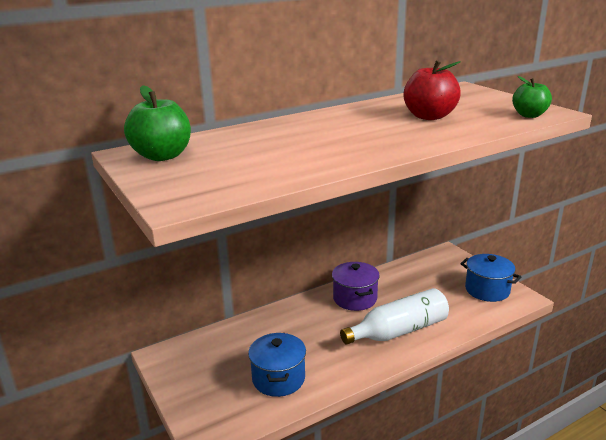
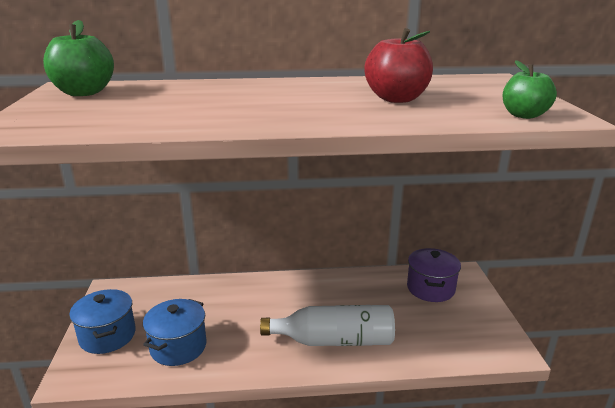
camera: 25 degrees right, 0 degrees up
purple pot [332,262,380,311] -> purple pot moved to [407,248,461,302]
blue pot [460,254,521,302] -> blue pot moved to [69,289,136,354]

